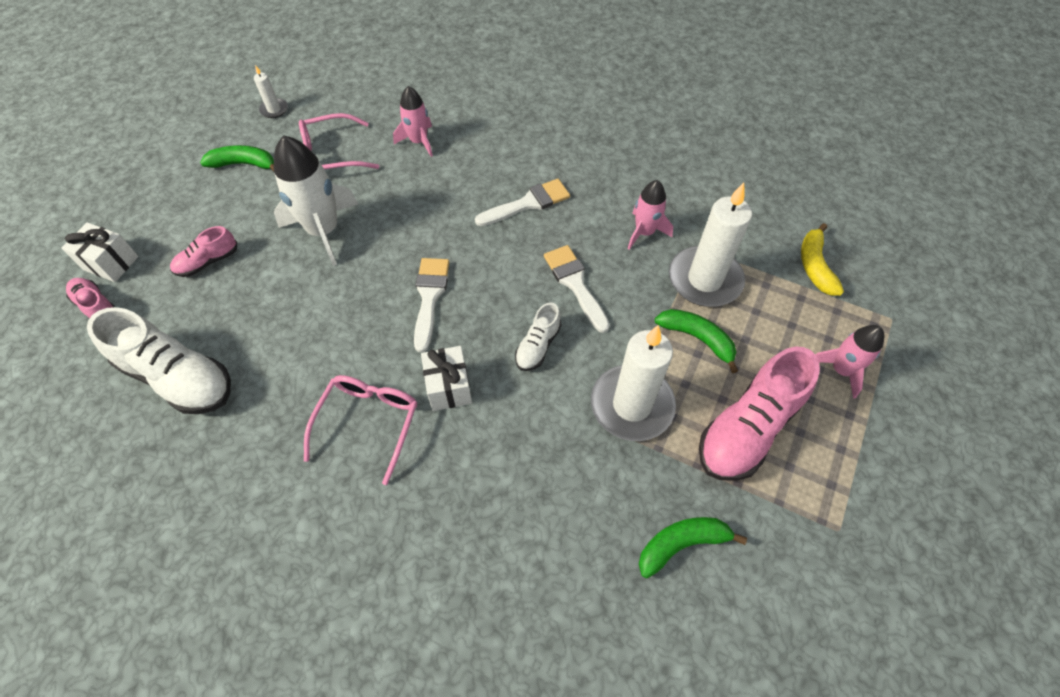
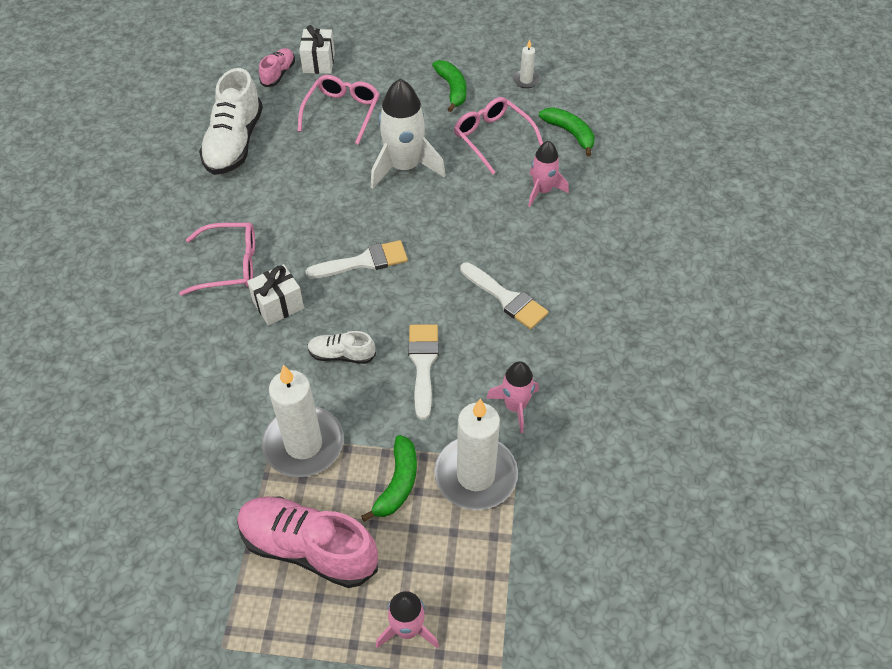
camera: 70 degrees right, 5 degrees down
pink shoe [170,226,237,277] -> pink glasses [298,75,379,145]
white brush [544,245,610,333] -> white brush turned 45 degrees counterclockwise [408,324,439,420]
green banana [639,517,747,578] -> green banana moved to [539,107,595,156]
yellow banana [801,223,844,296] -> none

